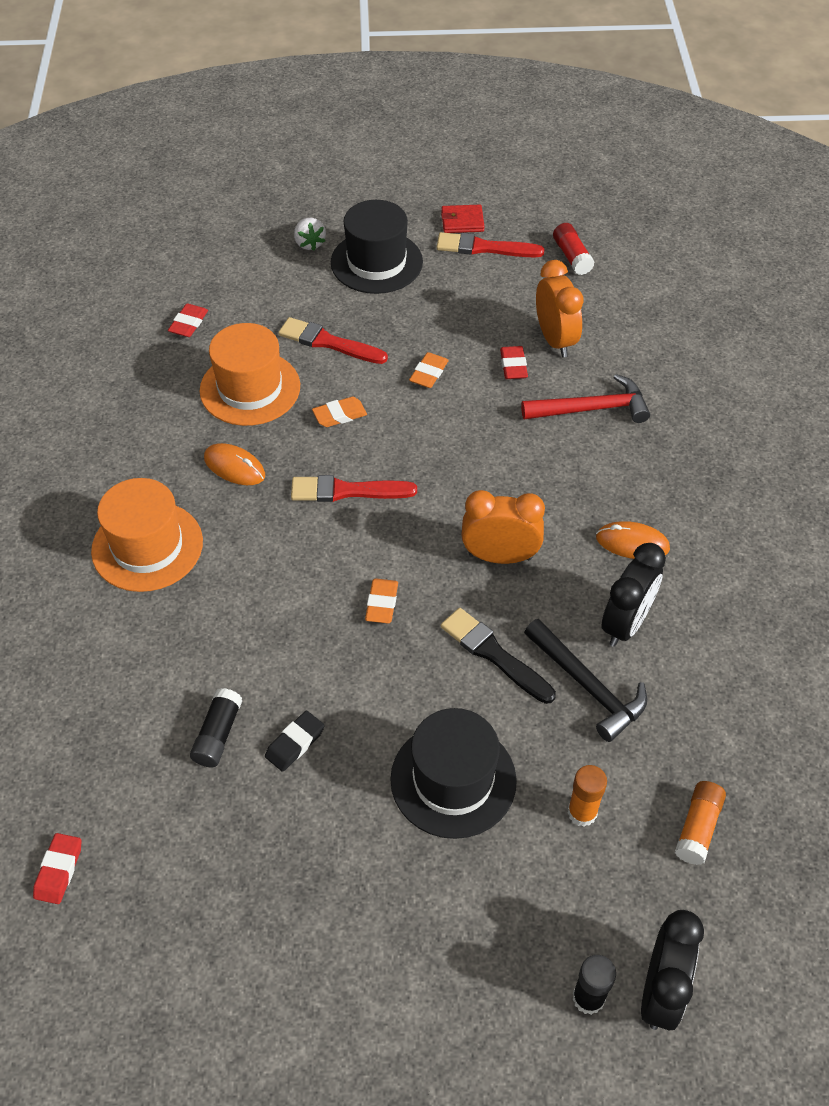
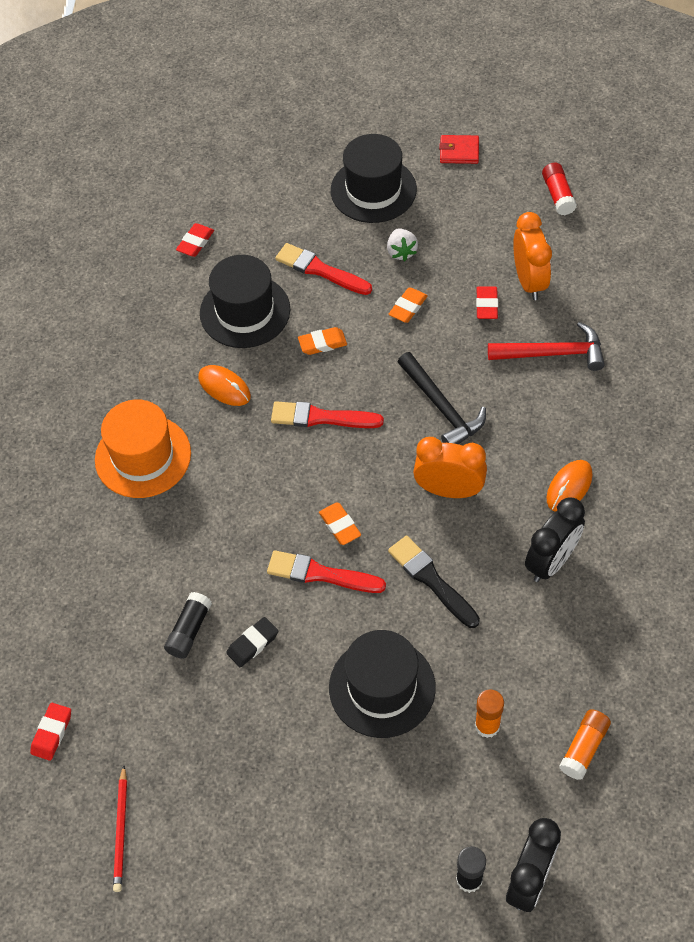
camera: 10 degrees right, 5 degrees up
orange hat [199,323,300,426] -> black hat [200,255,290,348]
white strawberry [294,218,326,251] -> white strawberry moved to [387,228,418,261]
orange eraser [365,579,398,623] -> orange eraser turned 45 degrees counterclockwise [319,502,361,545]
red brush [437,232,545,257] -> red brush moved to [267,550,386,593]
black hammer [524,619,647,742] -> black hammer moved to [398,352,486,444]
orange mouse [596,521,670,559] -> orange mouse turned 75 degrees counterclockwise [546,460,593,512]
none -> red pencil [113,765,127,892]

